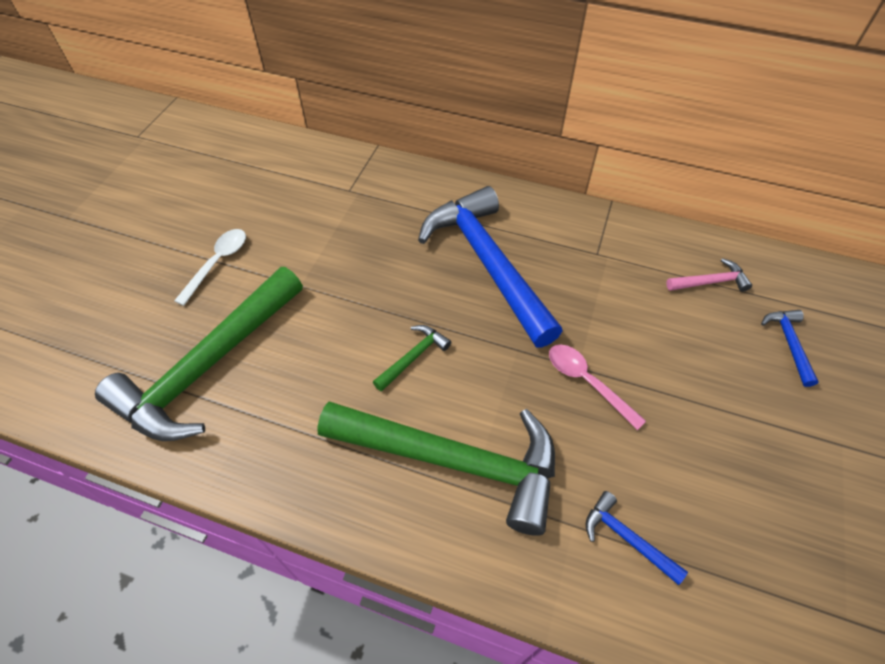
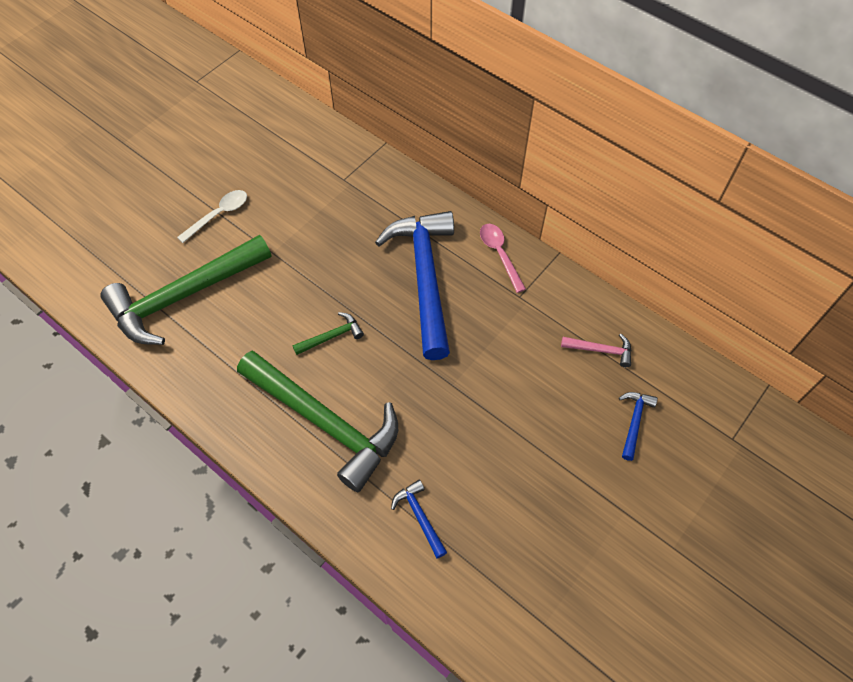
camera: 20 degrees right, 5 degrees up
pink spoon [549,345,646,430] -> pink spoon moved to [480,224,526,293]

